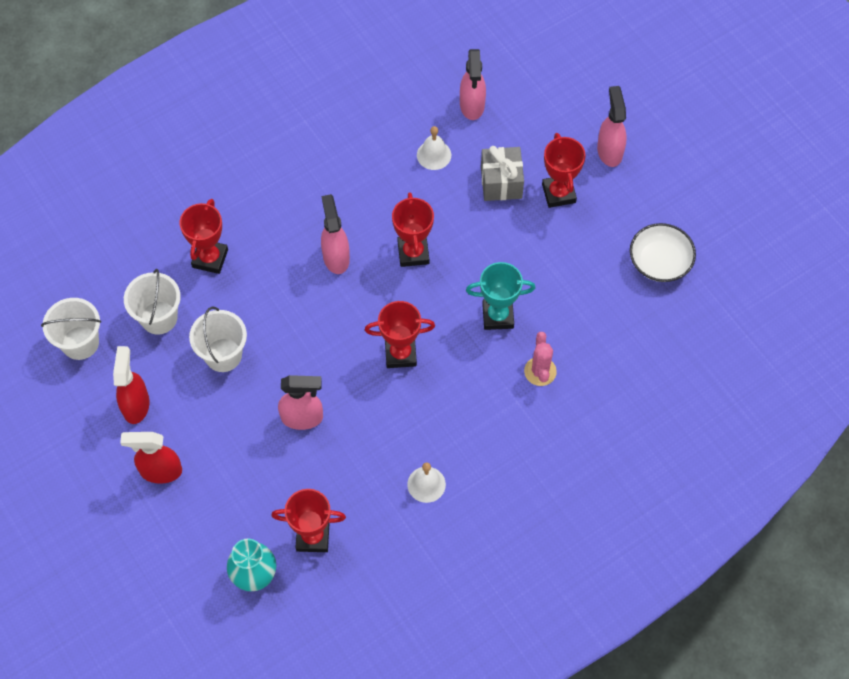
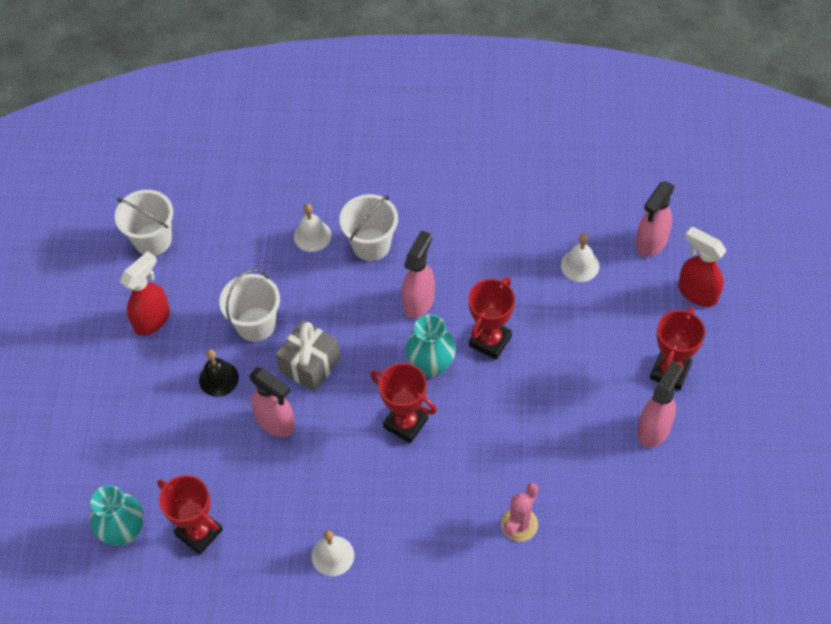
camera: 40 degrees right, 5 degrees down
red spray bottle [120,432,182,484] -> red spray bottle moved to [678,227,726,307]
white bucket [124,269,181,335] -> white bucket moved to [339,194,398,261]
red trophy [180,199,228,274] -> white bell [294,204,331,252]
turquoise trophy [466,262,536,330] -> none
grey gift [481,146,524,201] -> grey gift moved to [276,320,341,392]
pink spray bottle [597,86,627,167] -> pink spray bottle moved to [638,361,683,448]
white bowl [630,223,696,282] -> none
none -> black bell [199,349,239,397]
none -> turquoise vase [406,314,456,378]

